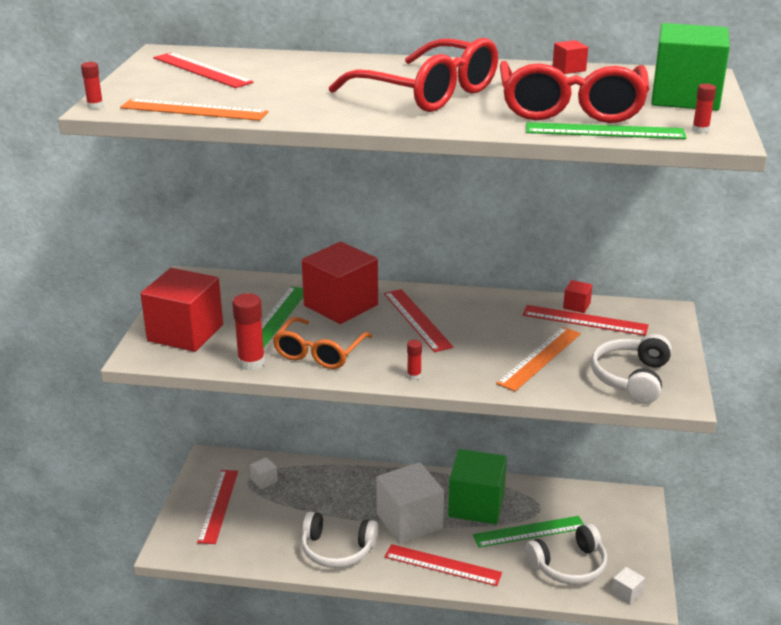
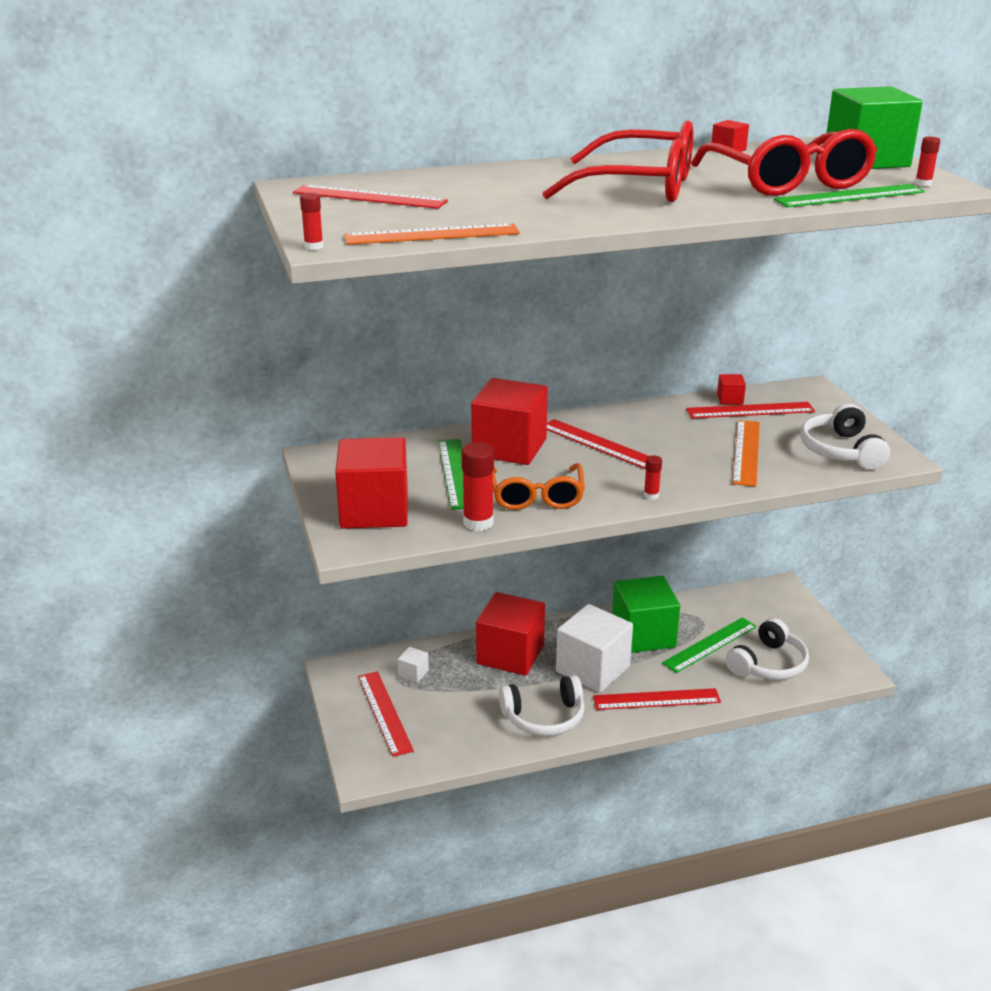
camera: 25 degrees left, 0 degrees up
white cube [611,567,645,605] -> none
none -> red cube [476,592,545,676]

